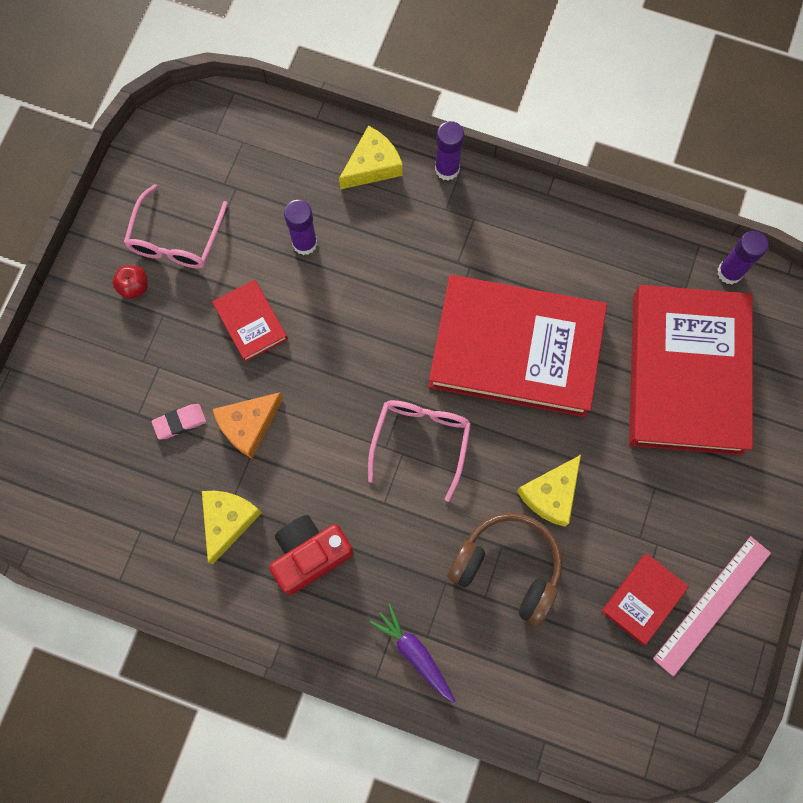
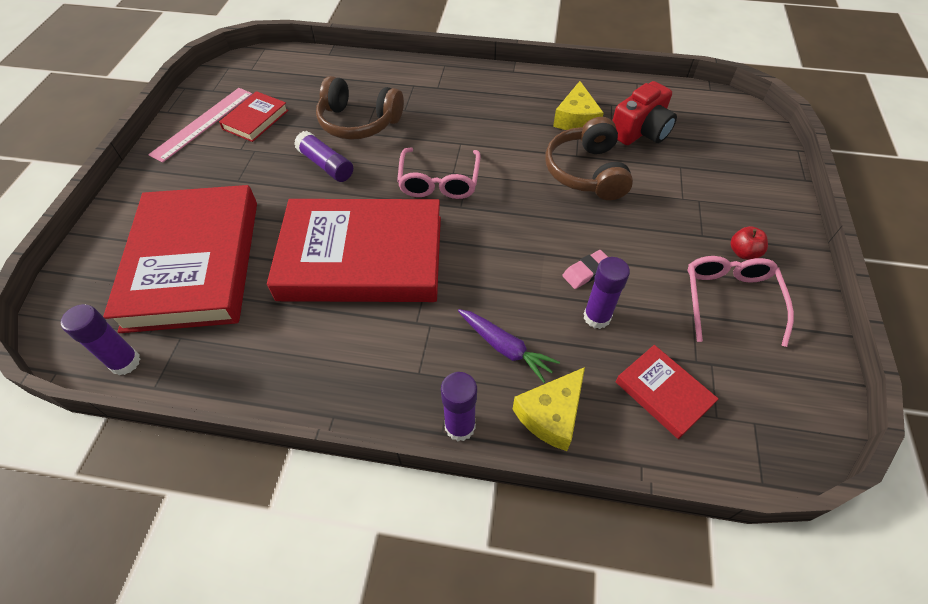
camera: 170 degrees right, 20 degrees down
pink eraser [152,404,206,439] -> pink eraser moved to [562,250,608,289]
red book [212,280,288,362] -> red book moved to [616,345,718,439]
orange cheese [213,392,283,458] -> brown headphones [546,117,633,200]
red camera [269,515,354,595] -> red camera moved to [612,81,677,145]
purple carrot [369,604,456,703] -> purple carrot moved to [458,309,560,383]
yellow cheese [517,455,581,527] -> purple glue stick [294,131,353,182]

